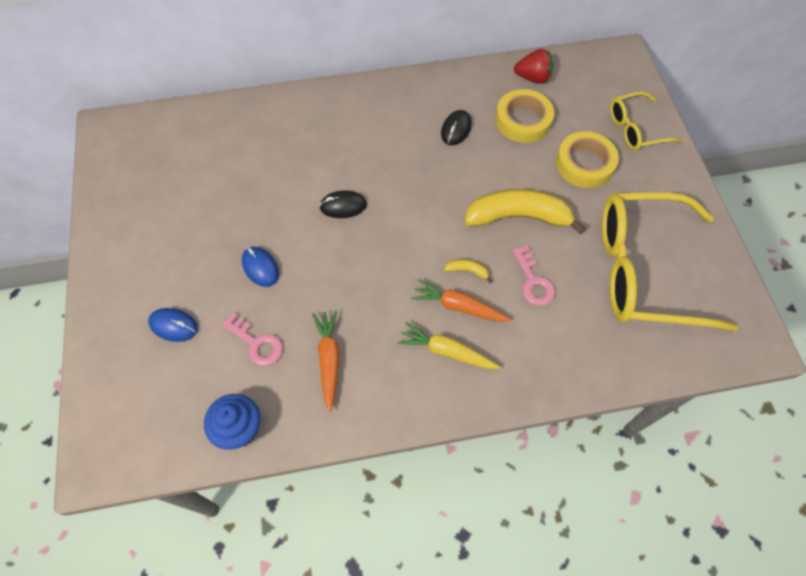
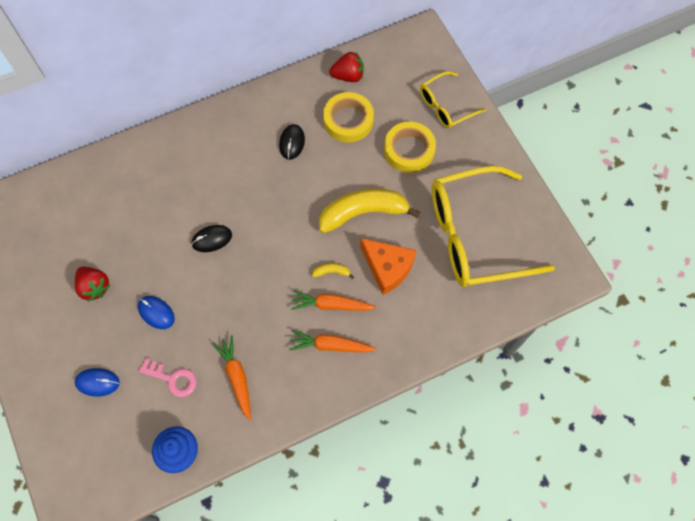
camera: 15 degrees left, 5 degrees up
yellow carrot [398,322,501,369] -> orange carrot [289,330,376,352]
pink key [512,246,555,306] -> orange cheese [360,238,416,295]
none -> red strawberry [75,267,110,302]

